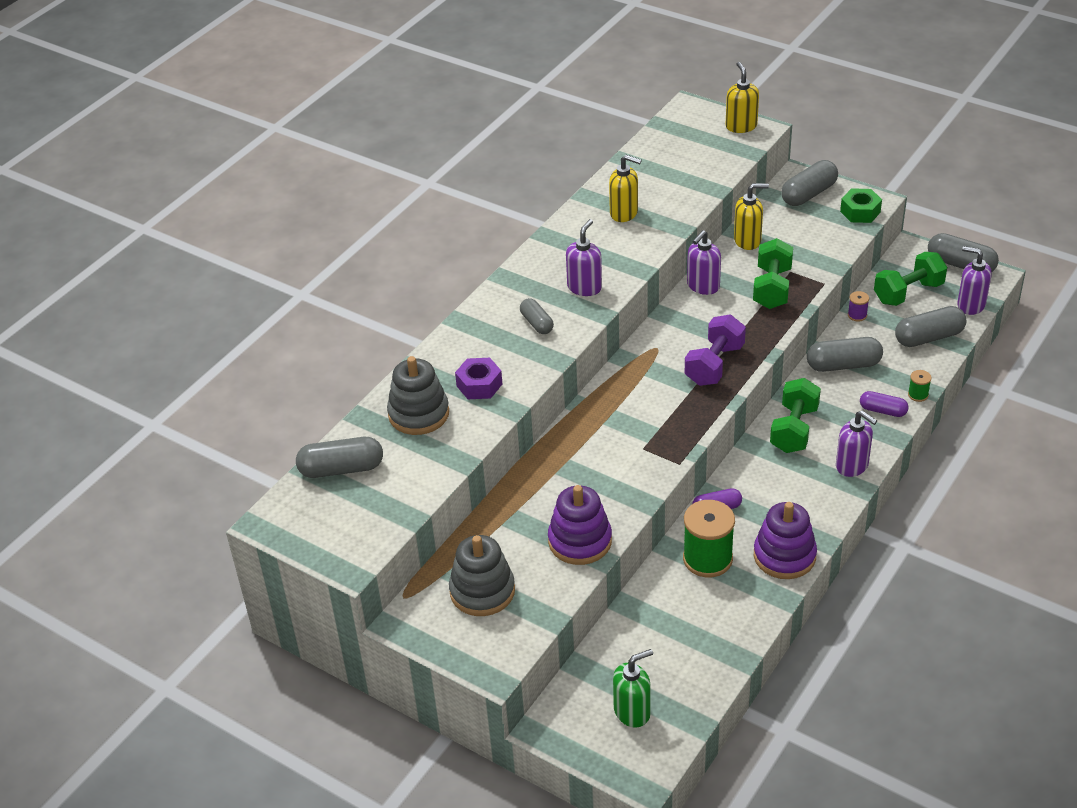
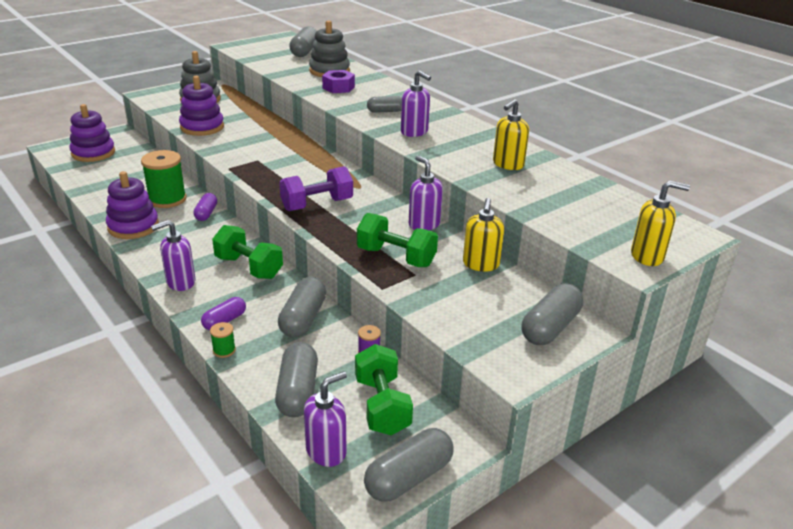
camera: 105 degrees right, 10 degrees down
green soap dispenser [613,649,653,728] -> purple stacking toy [69,104,115,162]
purple dumbbell [685,314,746,386] -> purple dumbbell turned 75 degrees counterclockwise [279,166,353,211]
grey capsule [781,160,838,206] -> grey capsule turned 60 degrees clockwise [522,283,583,345]
green nut [840,188,882,223] -> none

